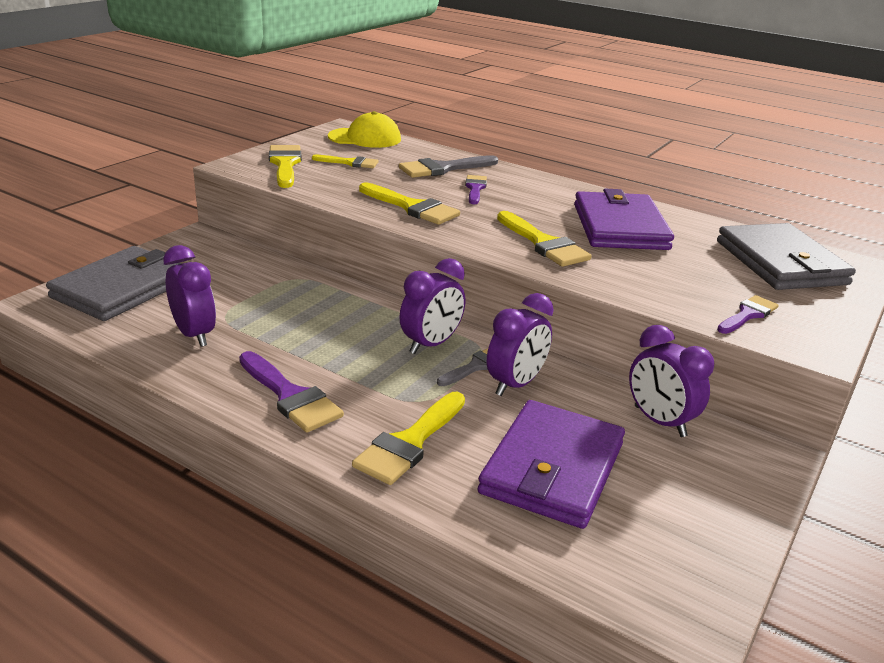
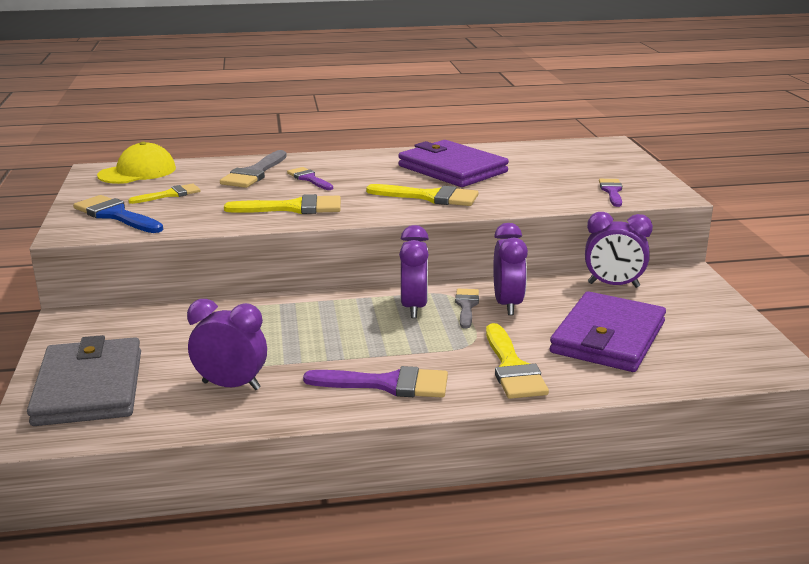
camera: 40 degrees left, 5 degrees down
yellow brush [269,145,302,188] -> blue brush [73,195,163,233]
purple wallet [478,400,625,529] -> purple wallet turned 45 degrees clockwise [550,291,666,372]
grey wallet [717,223,856,290] -> none

